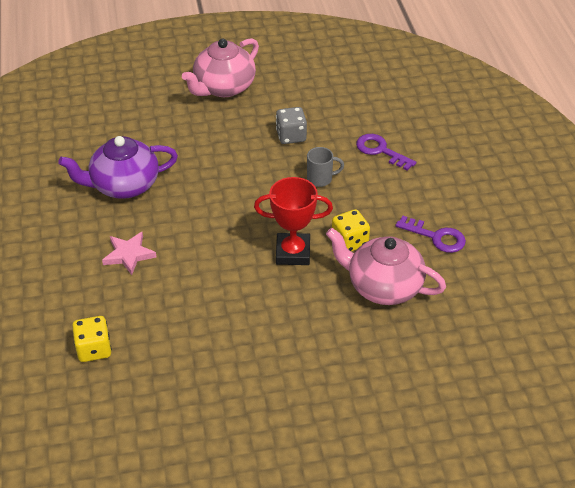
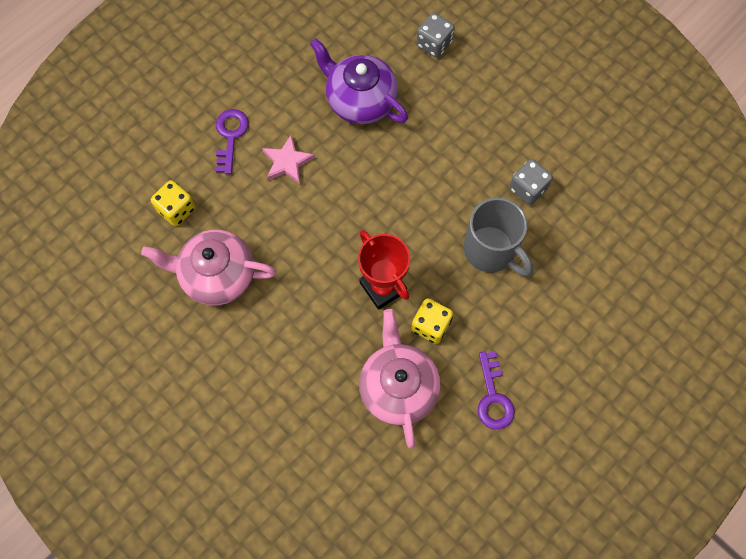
camera: 55 degrees right, 25 degrees up
pink teapot [182,38,259,97] -> pink teapot moved to [141,230,276,305]
grey mug [307,147,344,187] -> grey mug [464,197,533,276], size x1.90
purple key [356,134,416,171] -> purple key moved to [216,109,249,174]
none -> grey dice [416,13,455,58]

